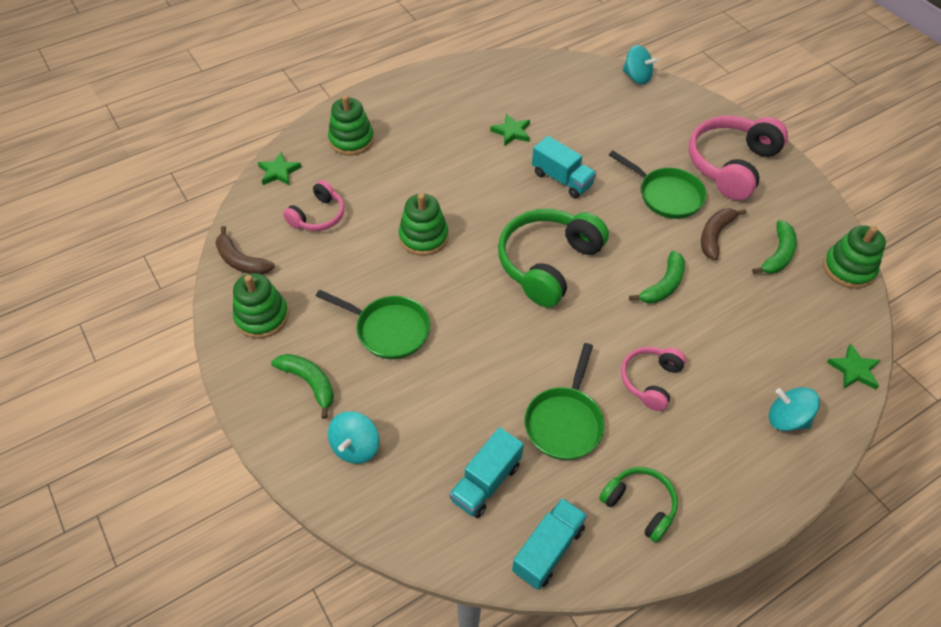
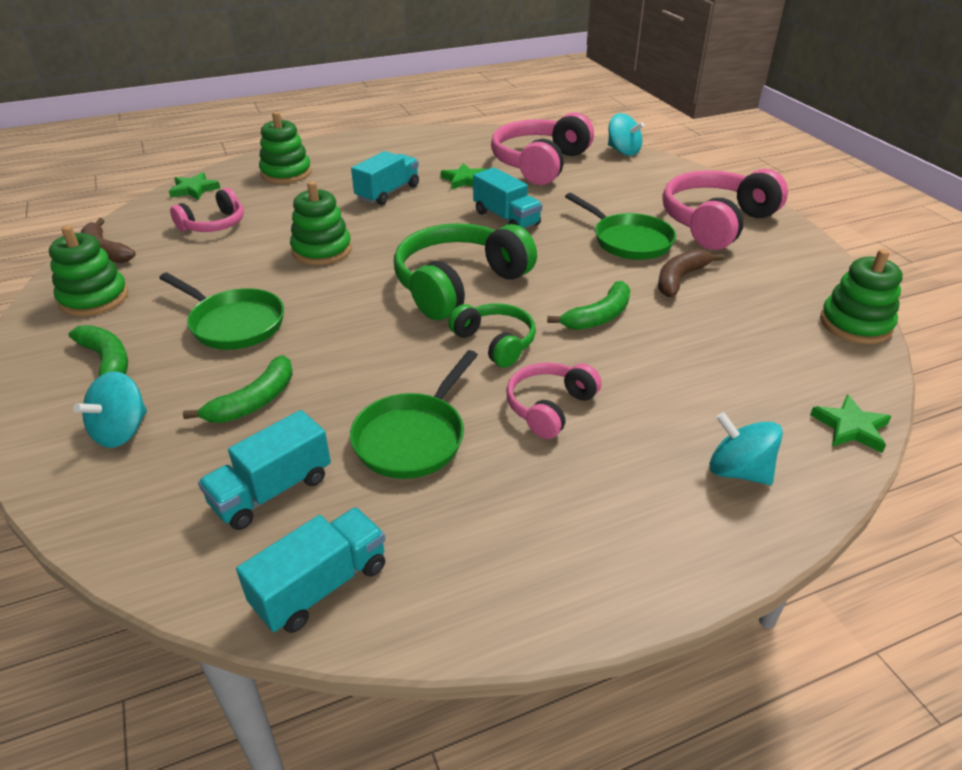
camera: 10 degrees right, 15 degrees down
green headphones [599,467,678,543] -> green headphones moved to [448,303,536,368]
green banana [752,220,797,274] -> green banana moved to [183,355,293,423]
none -> turquoise truck [351,151,419,205]
none -> pink headphones [491,112,594,185]

